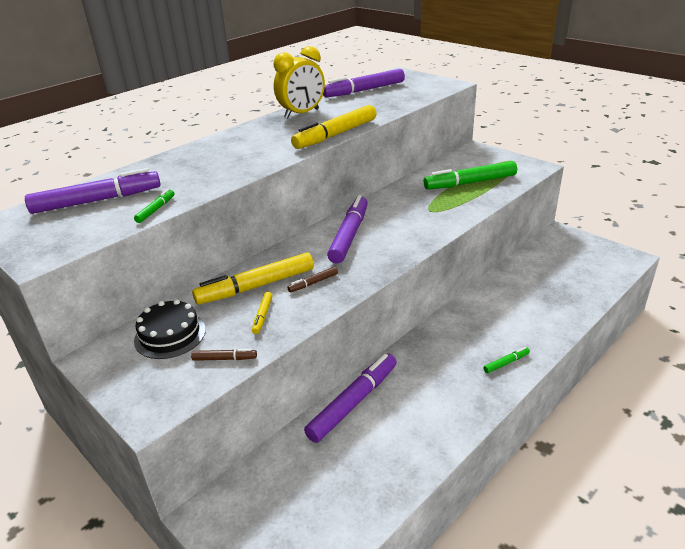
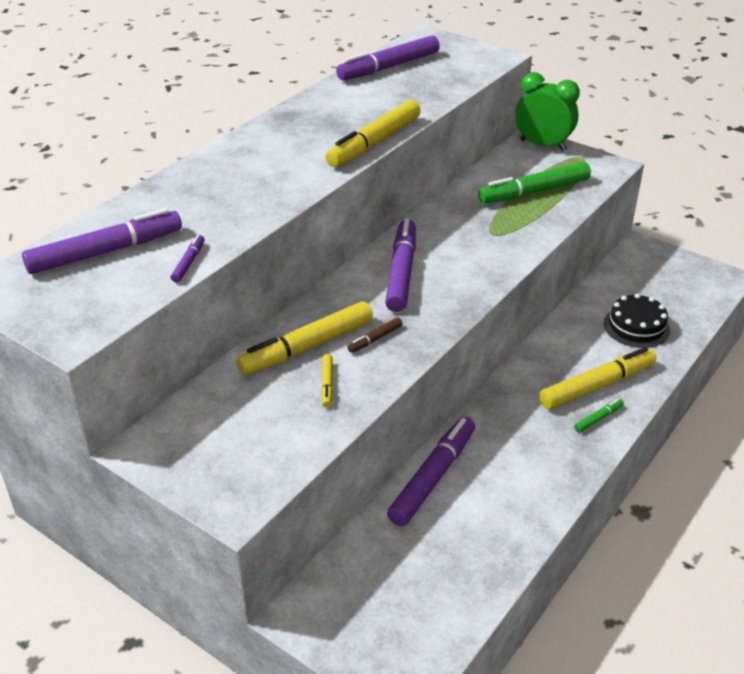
camera: 10 degrees left, 5 degrees up
green marker [134,189,175,223] -> purple marker [171,235,205,283]
black cake [134,299,206,359] -> black cake moved to [604,293,670,348]
brown marker [191,349,257,361] -> none
yellow clock [274,46,325,118] -> none
none -> green clock [515,72,580,151]
none -> yellow marker [539,347,656,409]

